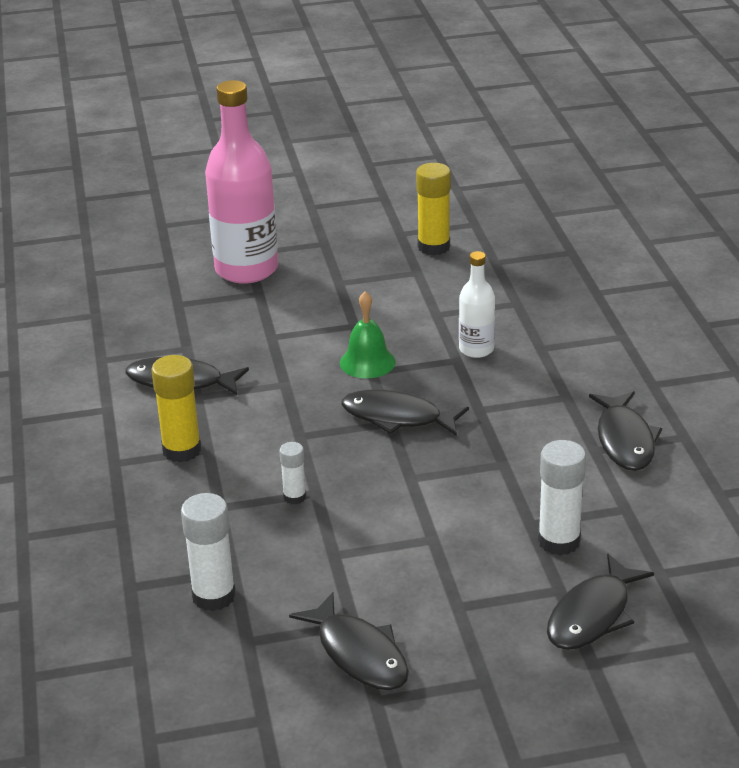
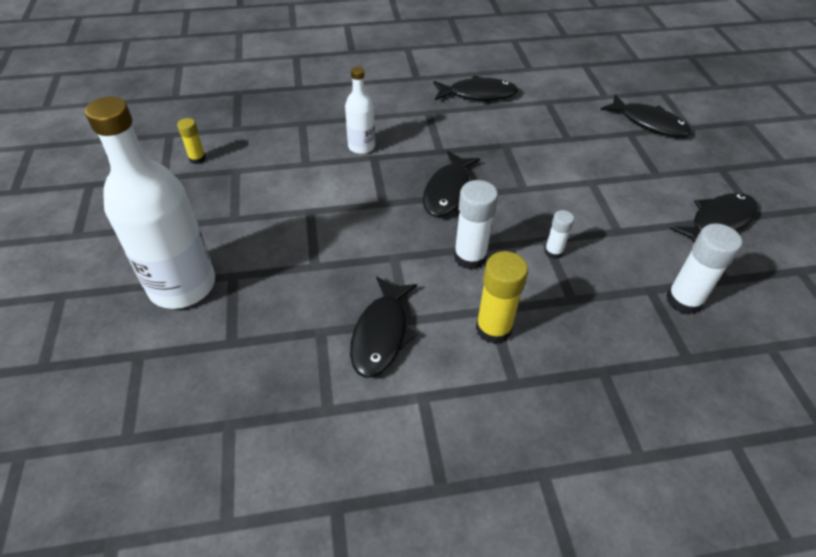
camera: 90 degrees left, 15 degrees up
pink bottle [205,80,278,284] -> white bottle [85,96,215,309]
green bell [340,291,396,378] -> none
yellow glue stick [416,163,451,255] -> yellow glue stick [177,118,206,164], size x0.57
white glue stick [538,440,586,555] -> white glue stick moved to [454,180,498,270]

